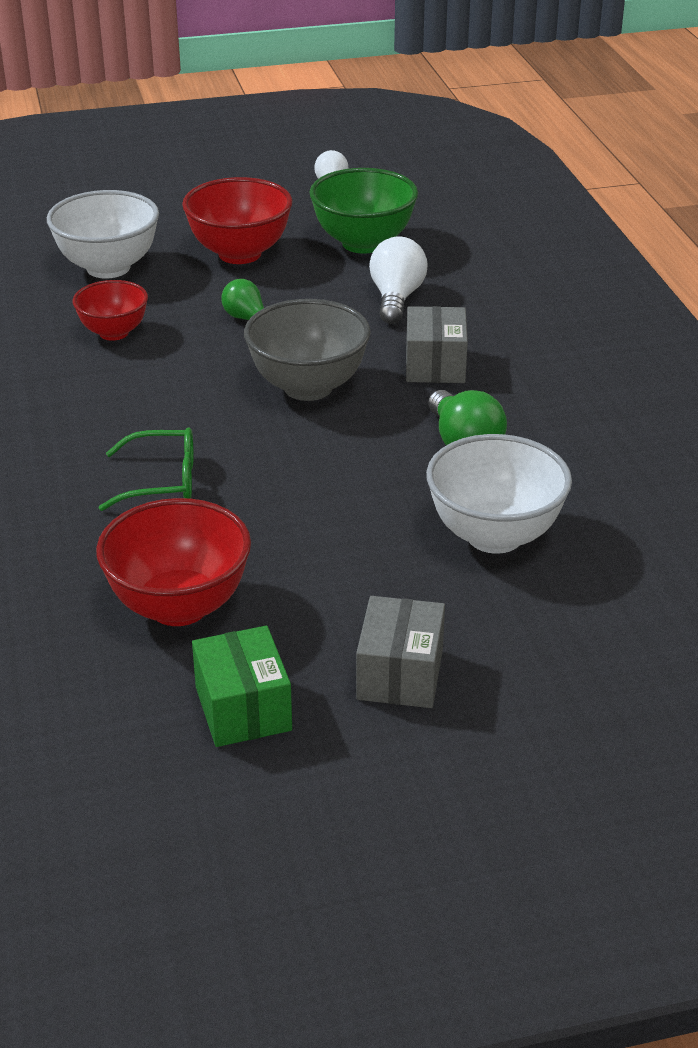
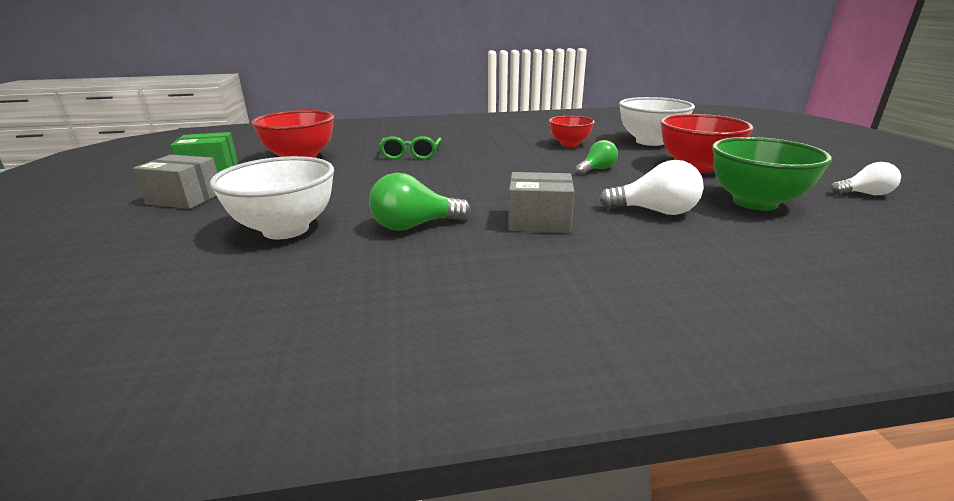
camera: 95 degrees right, 10 degrees down
grey bowl [244,299,371,401] -> none

